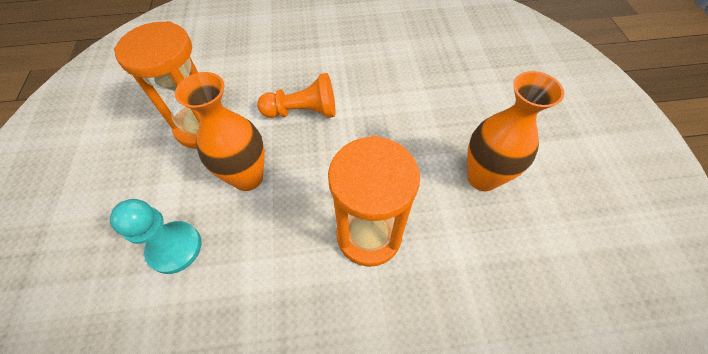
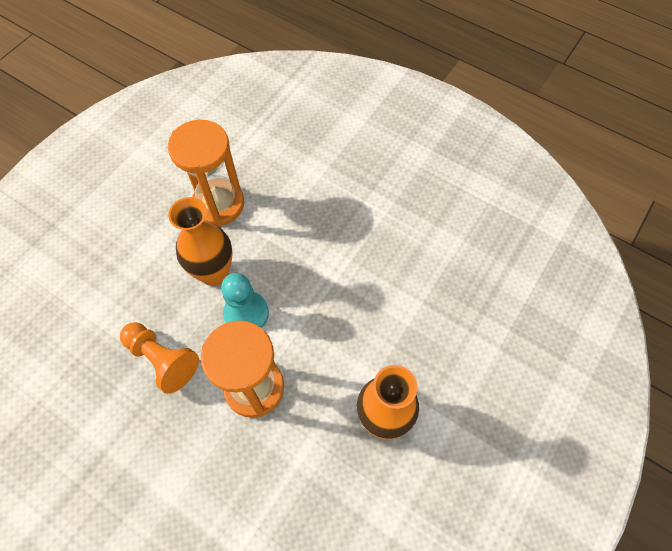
camera: 40 degrees right, 5 degrees up
turquoise pawn [110,199,201,274] -> turquoise pawn moved to [221,273,269,328]
orange pawn [257,73,336,118] -> orange pawn moved to [120,322,199,394]

